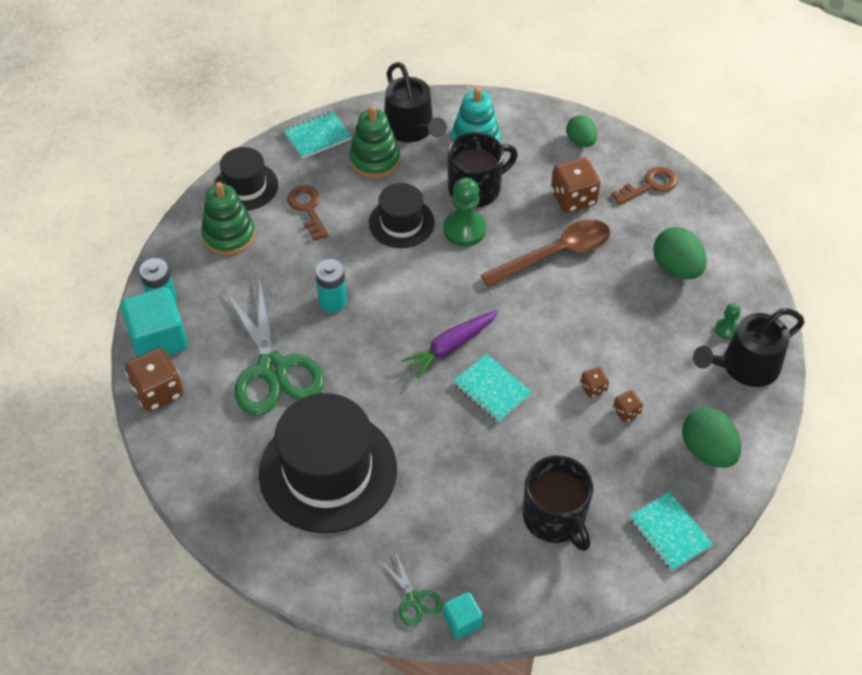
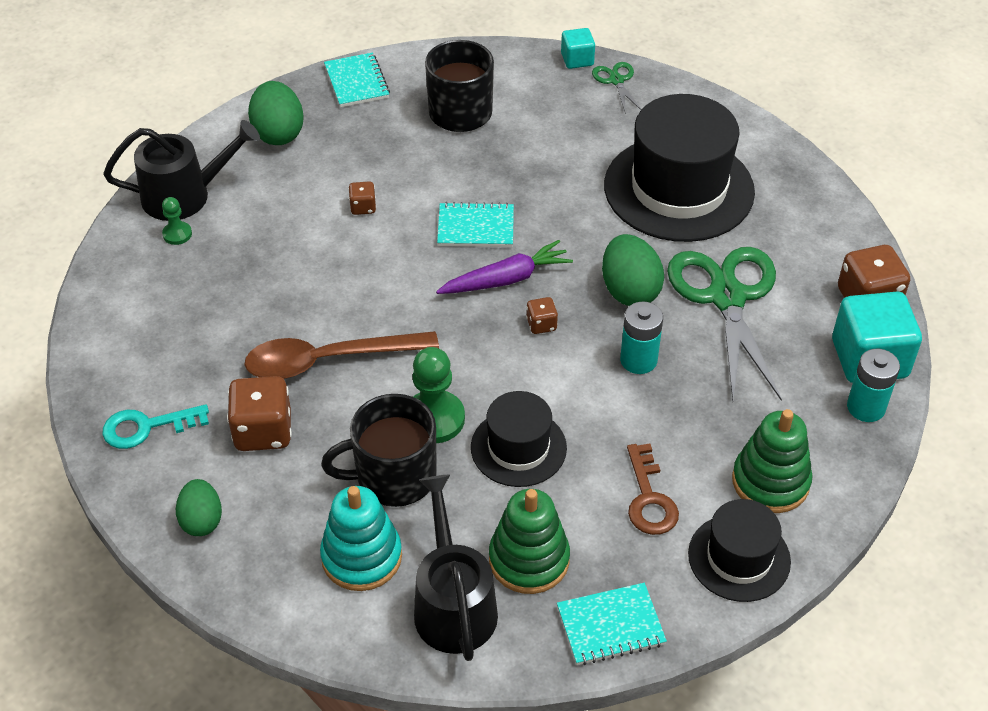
camera: 165 degrees left, 5 degrees down
turquoise notebook [453,354,532,422] -> turquoise notebook turned 60 degrees counterclockwise [437,202,514,247]
brown key [611,167,677,205] -> turquoise key [103,404,209,449]
brown dice [613,390,643,422] -> brown dice moved to [526,297,558,334]
green egg [653,227,707,280] -> green egg moved to [602,234,664,306]

